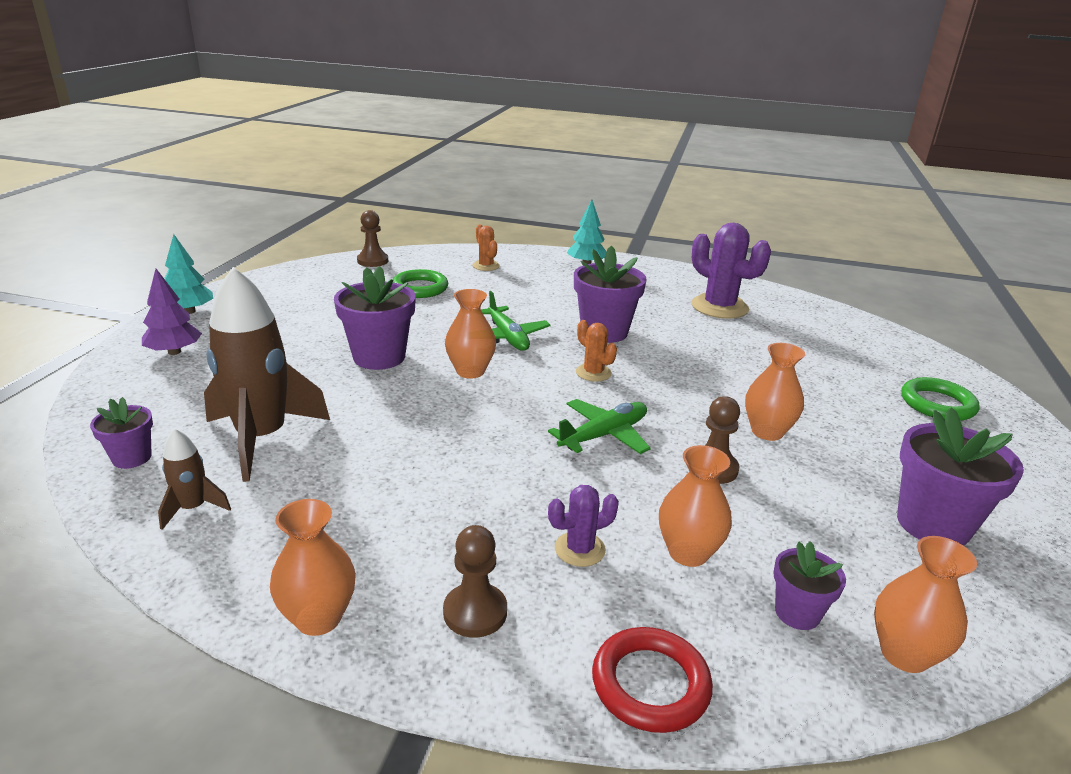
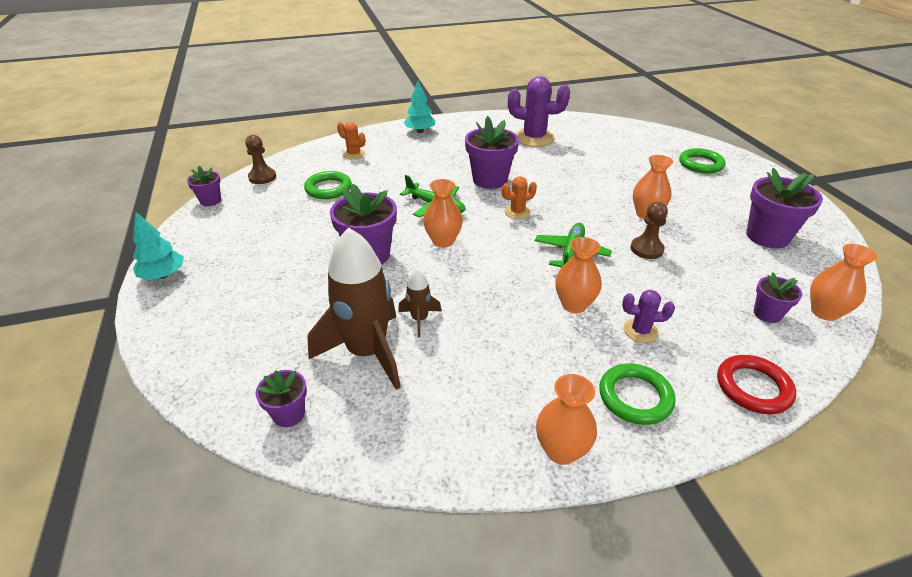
camera: 30 degrees left, 10 degrees up
purple tree [142,269,202,355] -> none
brown rocket [158,428,231,530] -> brown rocket moved to [398,269,442,337]
brown pawn [443,525,507,638] -> green ring [599,363,676,425]
purple cactus [548,485,619,567] -> purple cactus turned 60 degrees clockwise [622,290,675,343]
orange cactus [576,320,617,382] -> orange cactus turned 45 degrees counterclockwise [502,176,537,219]
orange vase [659,445,732,567] -> orange vase moved to [555,237,602,313]
none -> purple flower pot [187,166,221,206]

